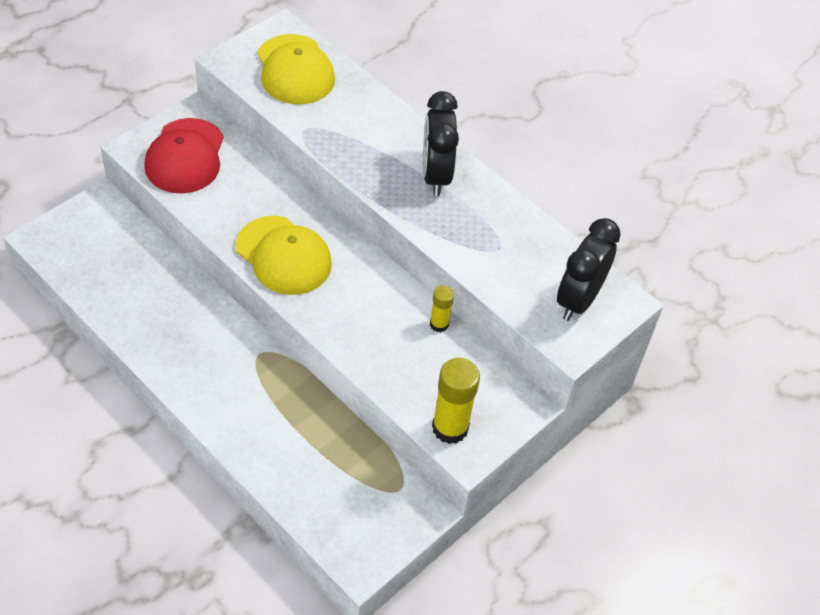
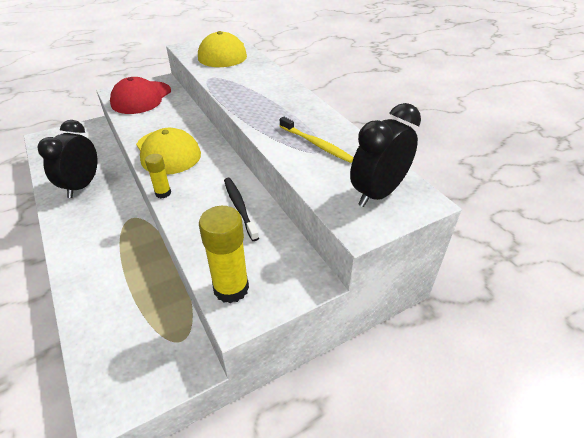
camera: 20 degrees right, 10 degrees down
black clock [423,91,459,196] -> black clock moved to [38,120,97,198]
yellow glue stick [430,285,454,332] -> yellow glue stick moved to [145,154,171,198]
none -> black toothbrush [224,178,259,241]
none -> yellow toothbrush [280,117,354,163]

